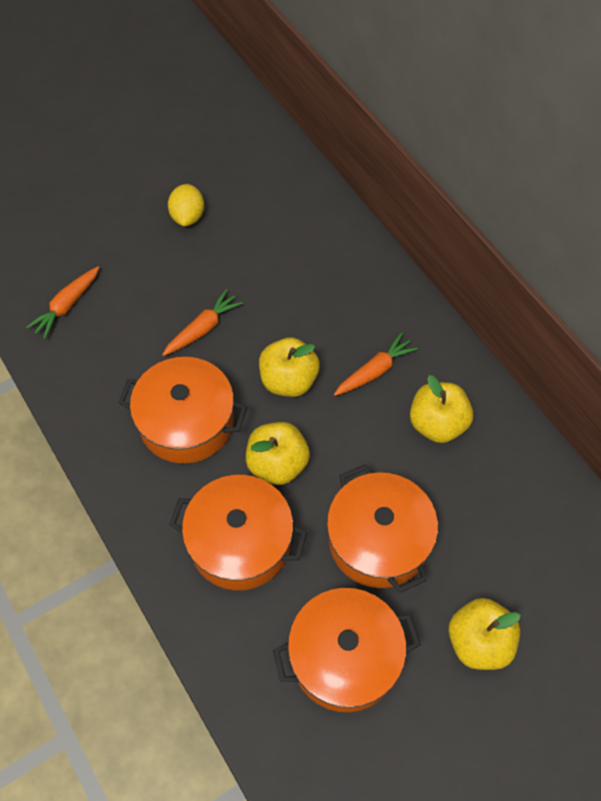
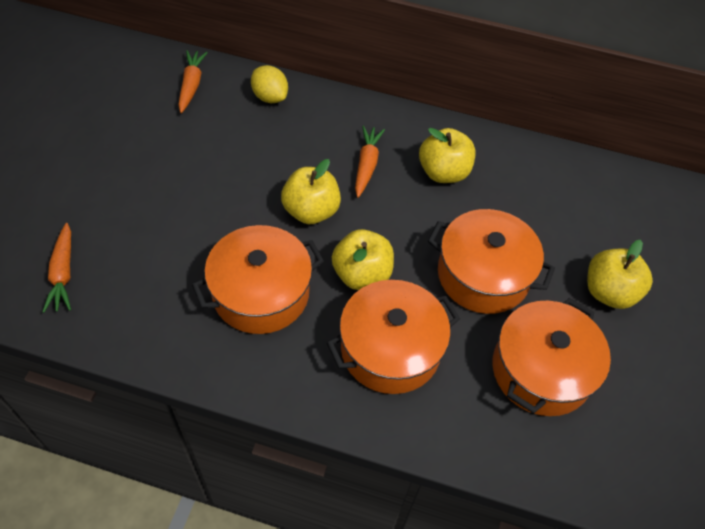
camera: 45 degrees left, 5 degrees down
orange carrot [162,289,243,356] -> orange carrot moved to [178,50,208,113]
yellow lemon [168,184,204,226] -> yellow lemon moved to [251,65,288,103]

